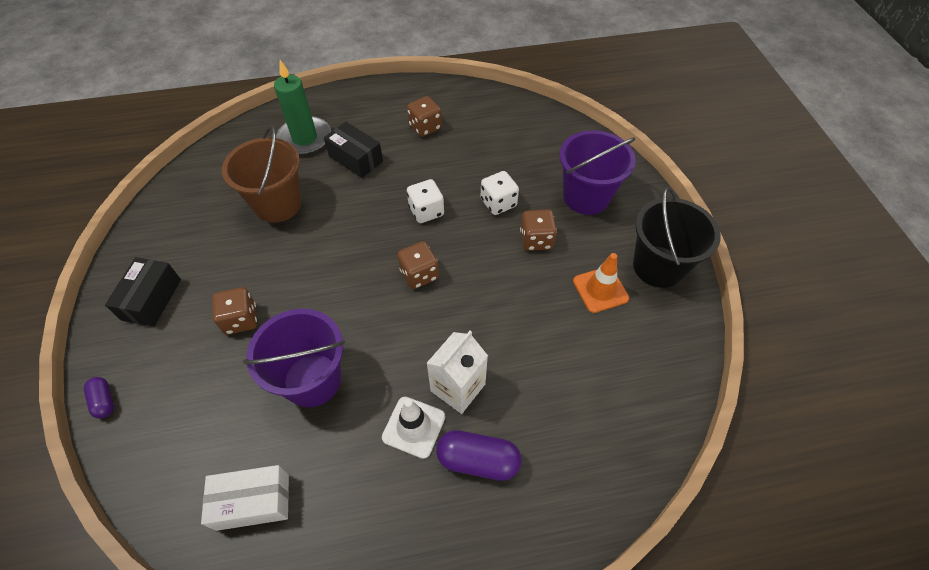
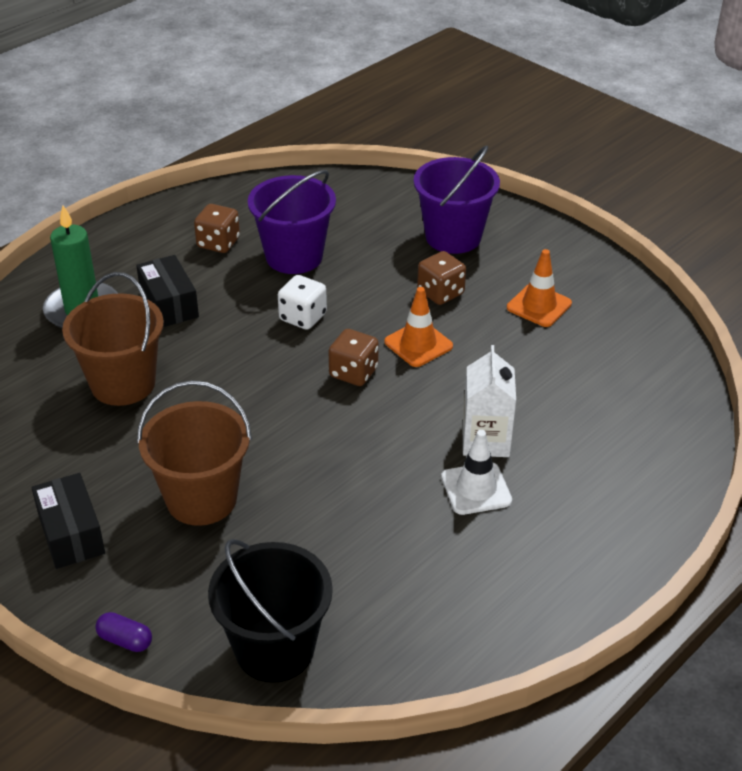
camera: 35 degrees left, 15 degrees down
white box [201,465,289,531] -> none
brown dice [212,287,257,335] -> brown bucket [137,380,252,526]
purple bucket [243,309,345,407] -> purple bucket moved to [248,170,336,274]
black box [324,122,383,178] -> black box turned 60 degrees clockwise [136,255,199,327]
purple capsule [436,430,521,481] -> none
white dice [480,171,519,215] -> none
black bucket [633,187,721,288] -> black bucket moved to [208,539,333,683]
none -> orange traffic cone [384,287,453,367]

